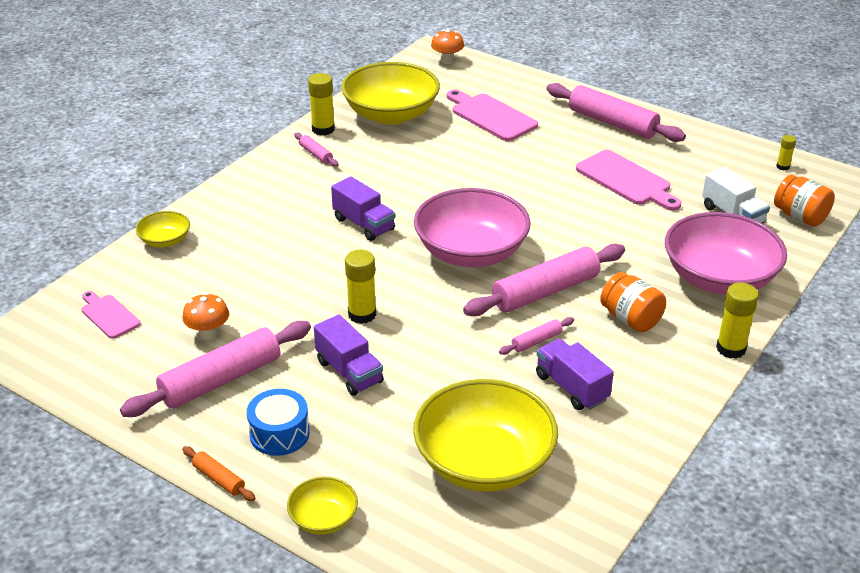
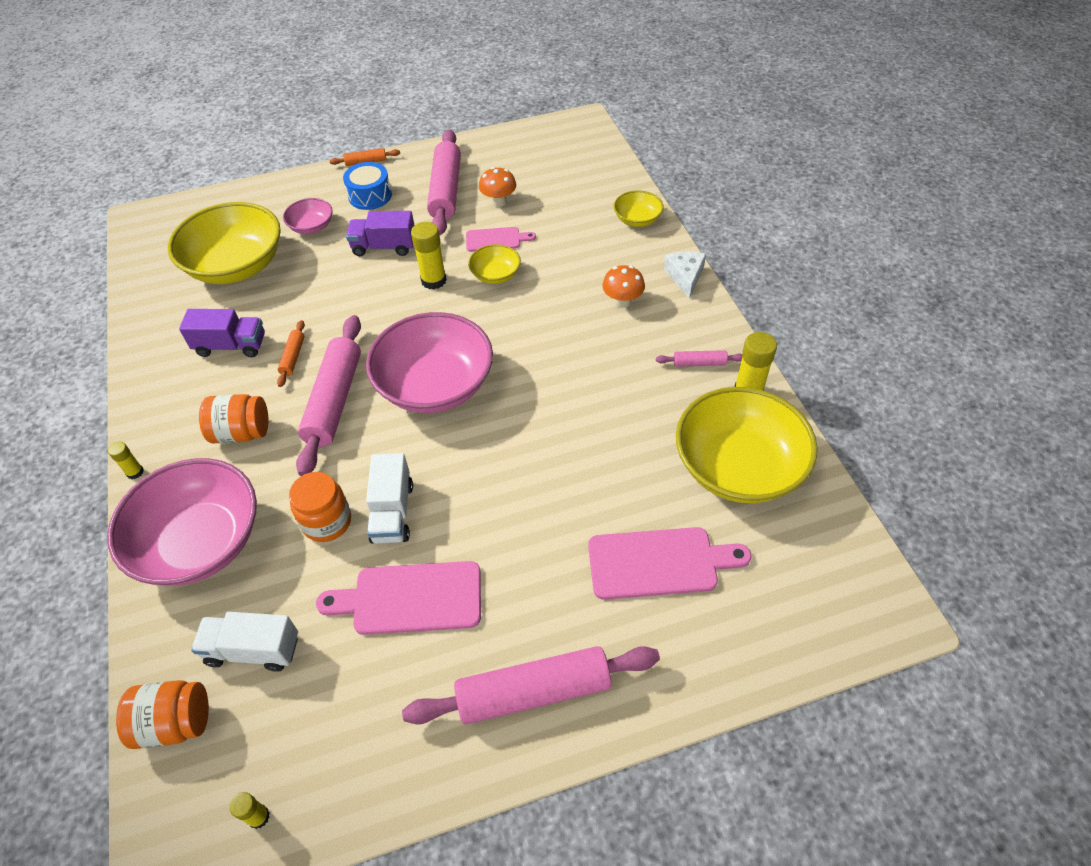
camera: 130 degrees right, 15 degrees up
pink cutting board [82,291,140,339] -> pink cutting board moved to [466,227,536,252]
yellow bowl [287,477,358,535] -> yellow bowl moved to [468,244,521,284]
purple truck [331,176,395,241] -> none
orange mushroom [431,29,464,64] -> orange mushroom moved to [602,265,645,308]
pink rolling pin [499,317,574,355] -> orange rolling pin [277,320,305,387]
yellow glue stick [716,283,759,359] -> yellow glue stick [108,441,144,479], size x0.55
none -> pink bowl [283,198,333,234]
none -> orange jar [289,472,351,542]
none -> white truck [366,453,413,544]
none -> white cheese [664,251,706,299]

